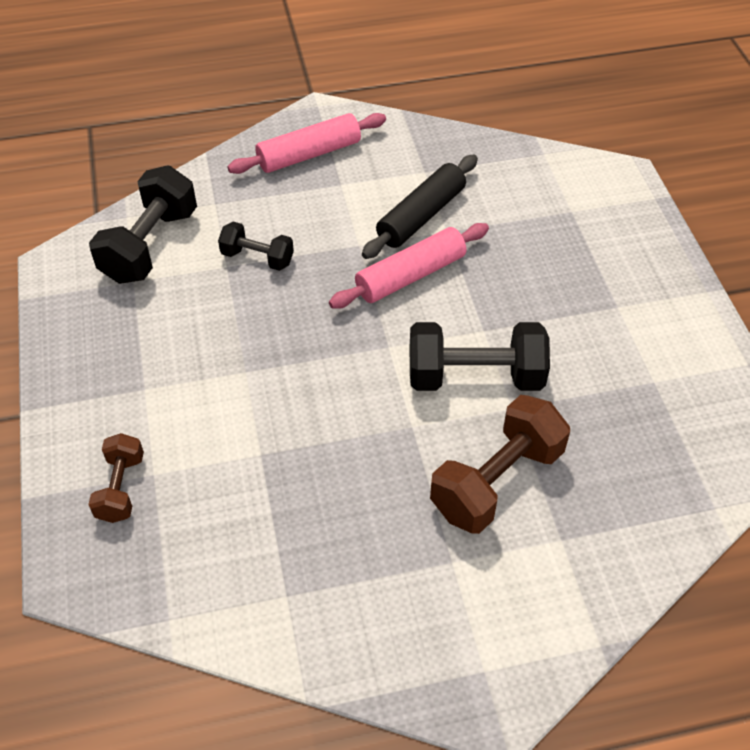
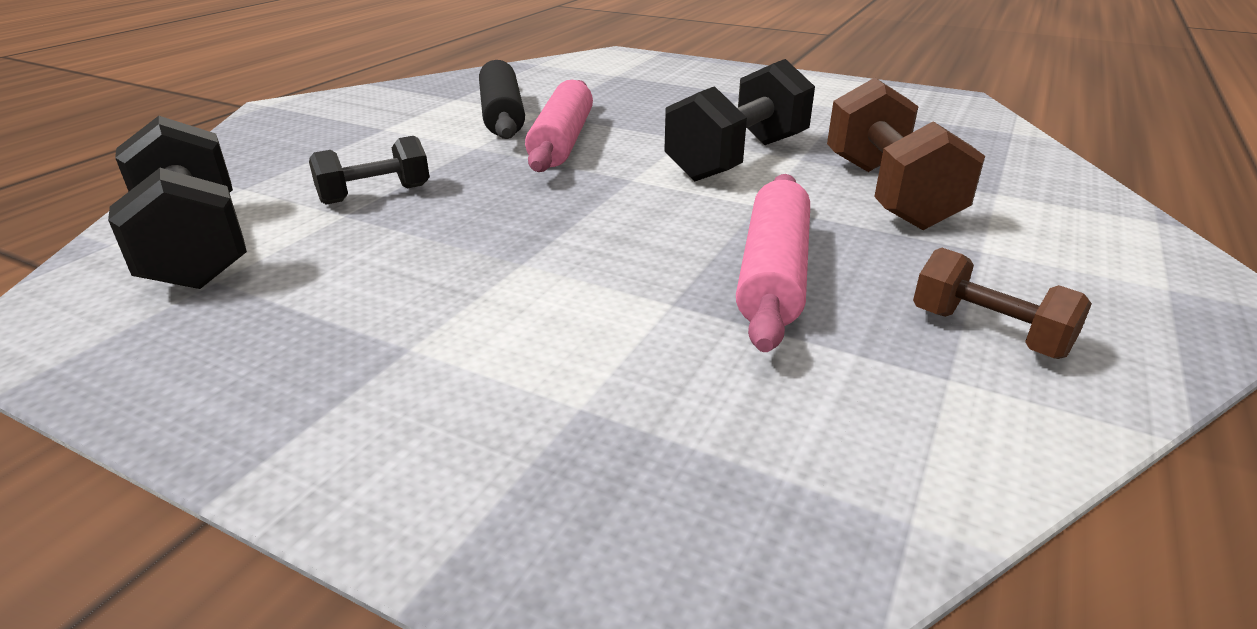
camera: 50 degrees left, 20 degrees down
brown dumbbell [88,433,144,523] -> brown dumbbell moved to [913,248,1092,359]
pink rolling pin [227,113,386,174] -> pink rolling pin moved to [736,174,810,352]

